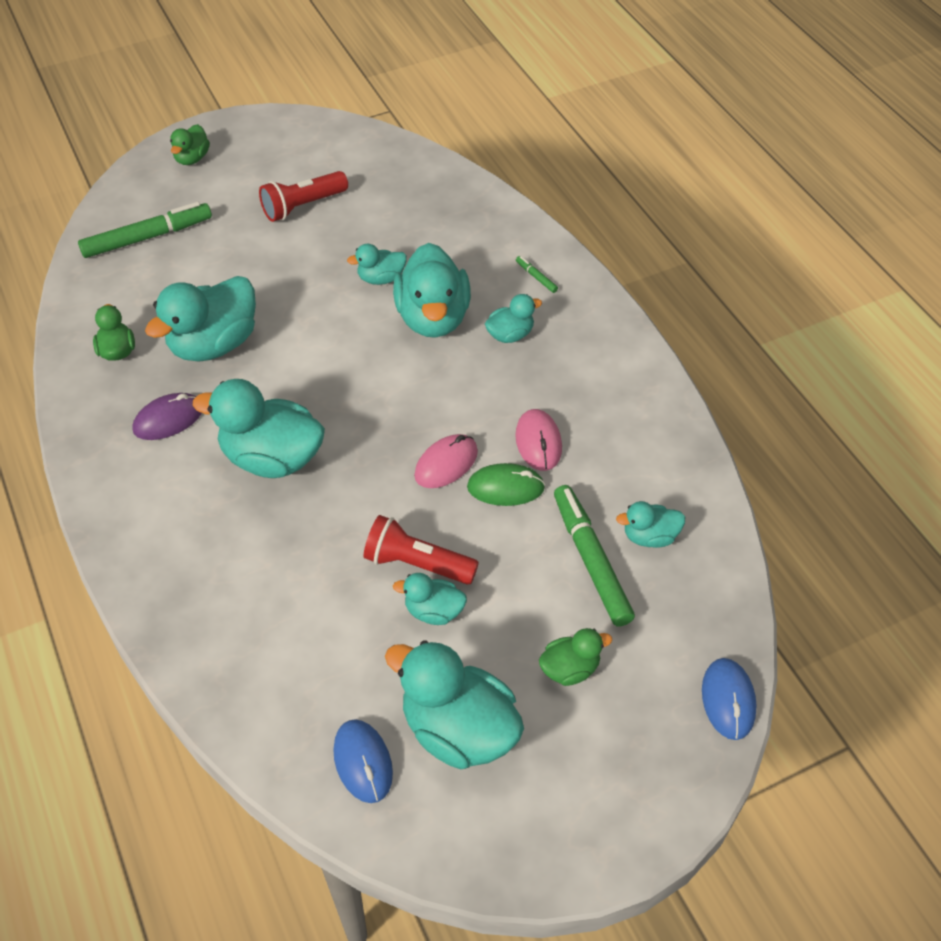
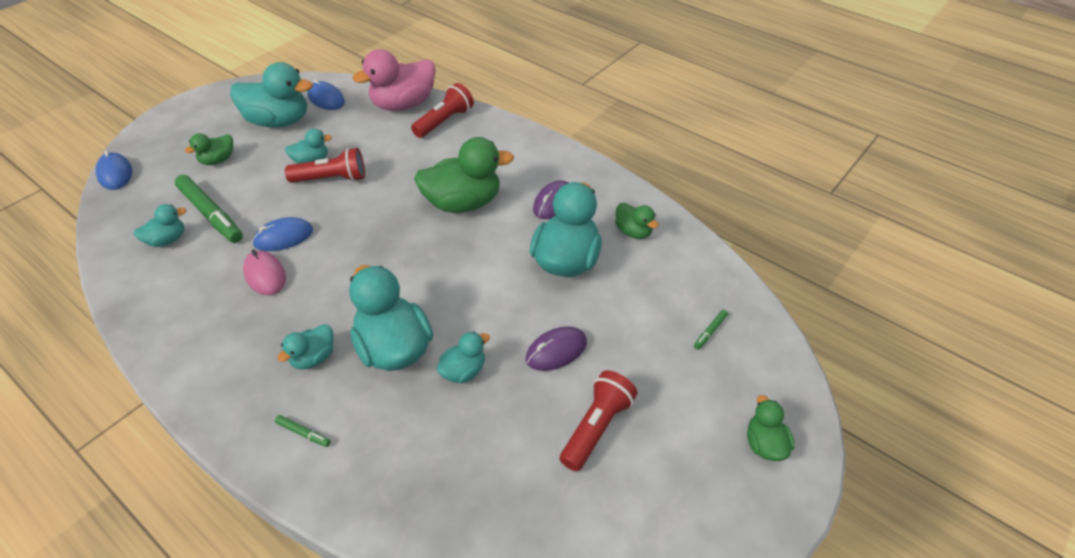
camera: 155 degrees right, 5 degrees down
green marker [78,202,212,258] -> green marker [694,310,728,350], size x0.42
turquoise duck [193,379,325,478] -> green duck [414,137,514,213]
pink mouse [414,434,478,488] -> none
green mouse [467,463,545,506] -> blue mouse [252,217,313,251]
none -> pink duck [352,49,436,111]
none -> red flashlight [411,83,474,138]
none -> purple mouse [526,326,587,371]

